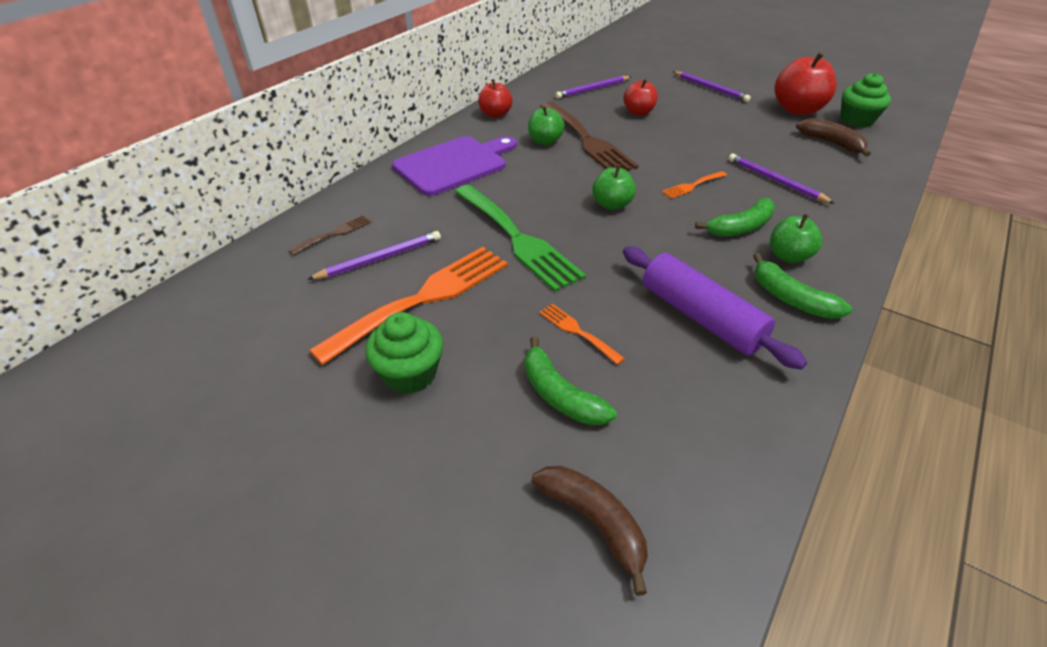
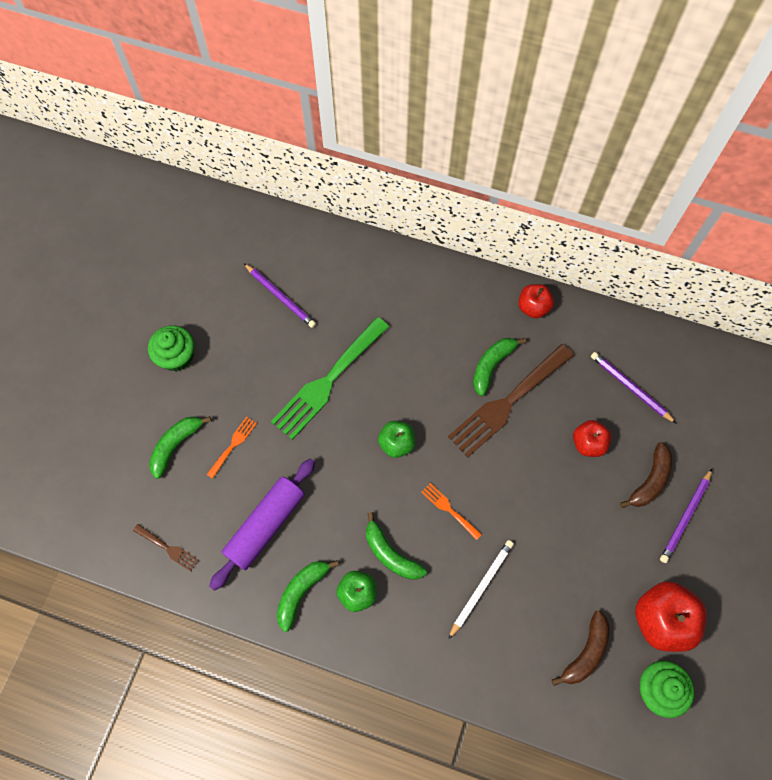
camera: 75 degrees right, 25 degrees up
brown fork [288,215,371,255] -> brown fork moved to [133,524,199,571]
orange fork [309,247,508,365] -> none
purple cutting board [392,136,517,196] -> none
green apple [528,106,565,145] -> green banana [473,338,526,396]
brown banana [532,466,648,596] -> brown banana moved to [620,442,672,508]
purple pencil [729,154,835,204] -> white pencil [448,540,514,640]

